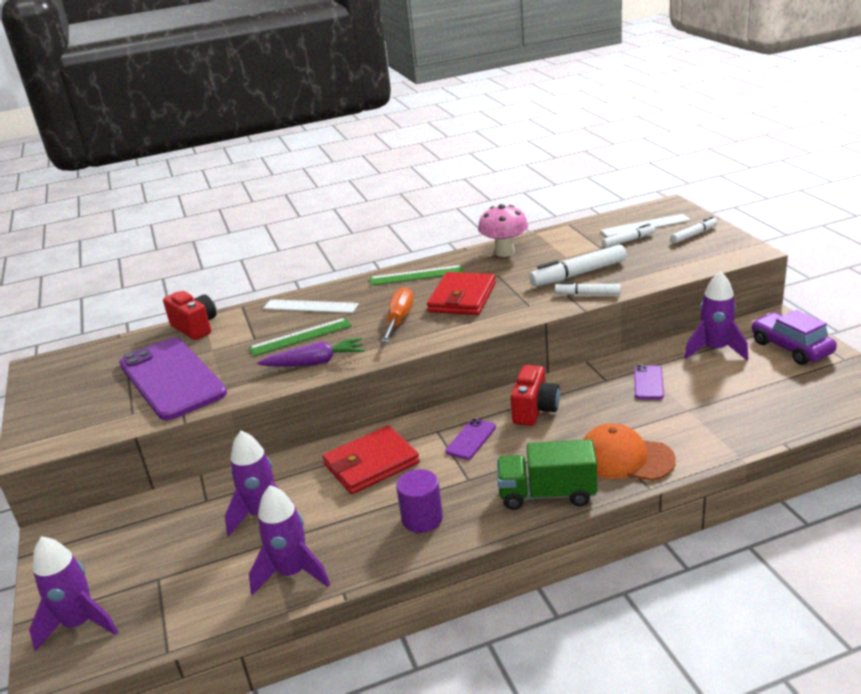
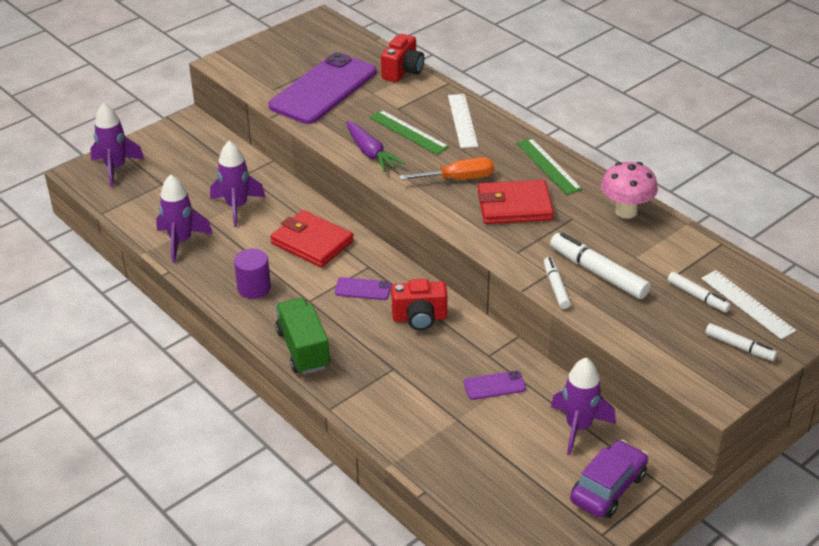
camera: 65 degrees right, 10 degrees up
orange cap [583,423,676,481] -> none

